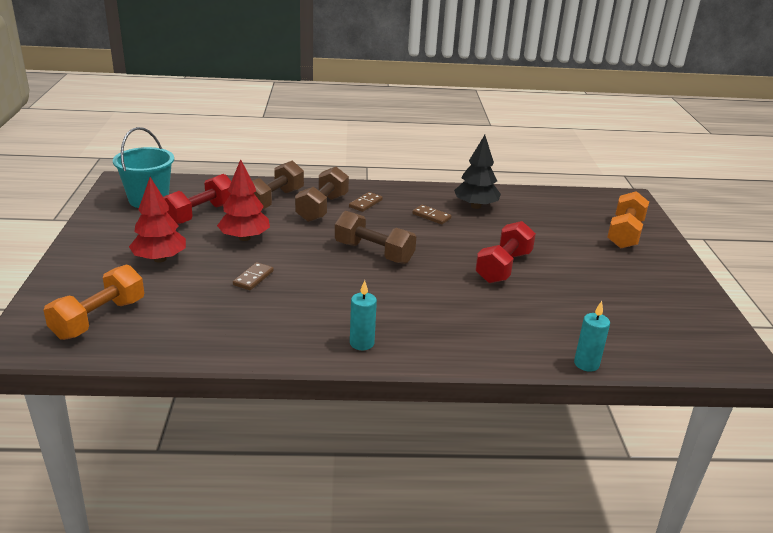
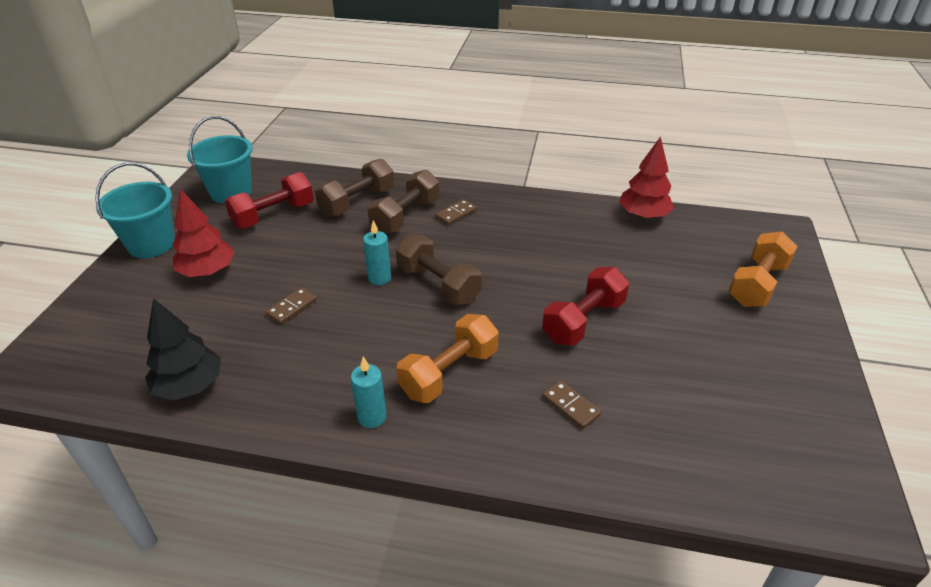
camera: 15 degrees right, 10 degrees up
orange dumbbell [44,265,144,340] -> orange dumbbell moved to [396,314,499,403]
red tree [217,159,270,241] -> red tree moved to [619,136,674,219]
brown domino [412,205,451,224] -> brown domino moved to [543,380,601,429]
black tree [454,135,501,209] -> black tree moved to [145,298,221,401]
turquoise candle [574,301,610,372] -> turquoise candle moved to [363,220,391,285]
none -> turquoise bucket [95,163,175,258]

